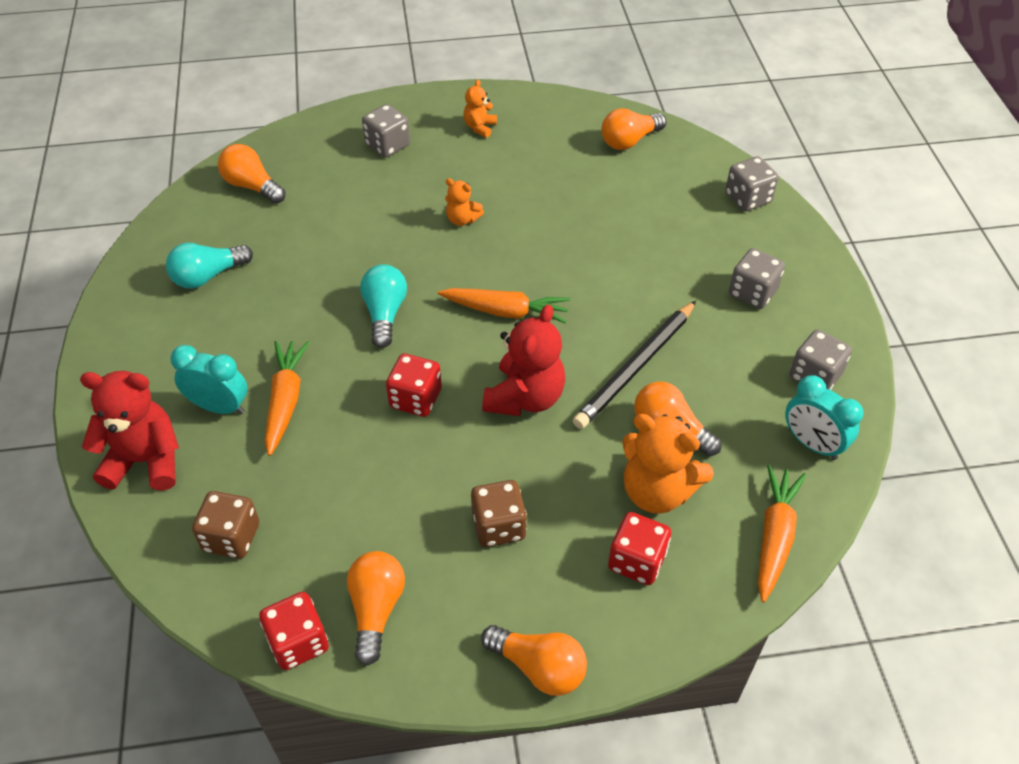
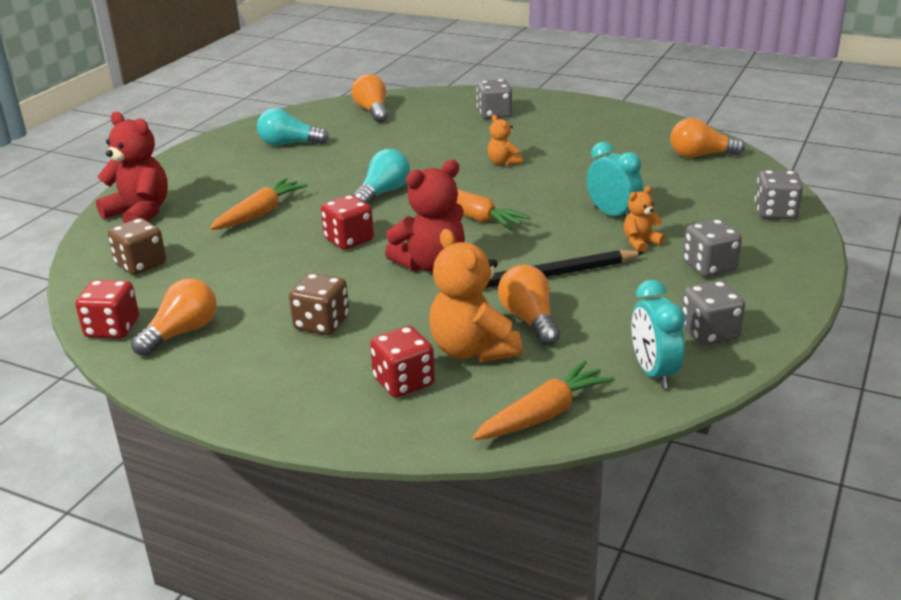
camera: 35 degrees right, 20 degrees down
turquoise clock [170,345,248,414] -> turquoise clock moved to [587,142,643,219]
orange teddy bear [463,80,497,138] -> orange teddy bear moved to [624,186,665,252]
orange light bulb [481,625,587,696] -> none

